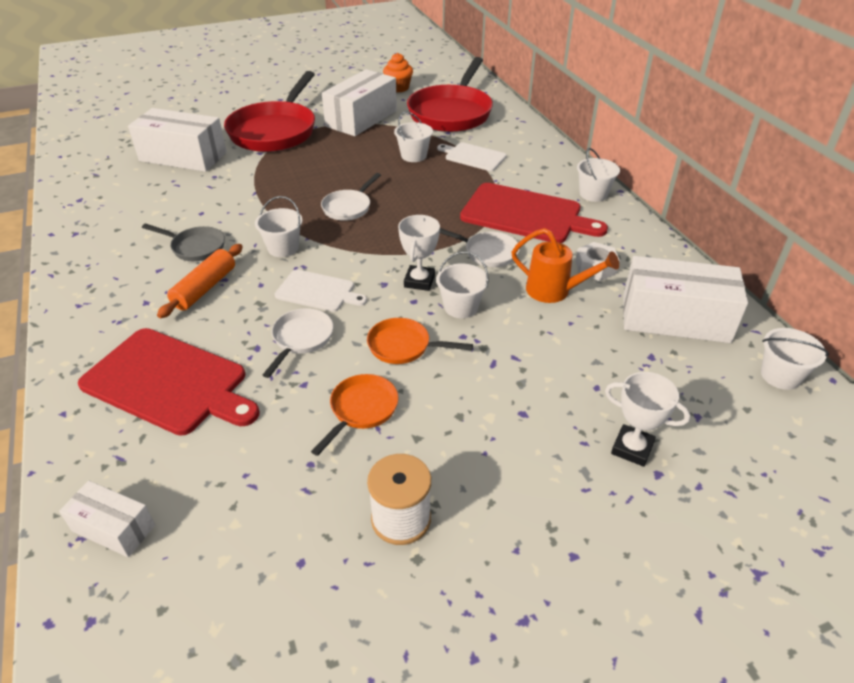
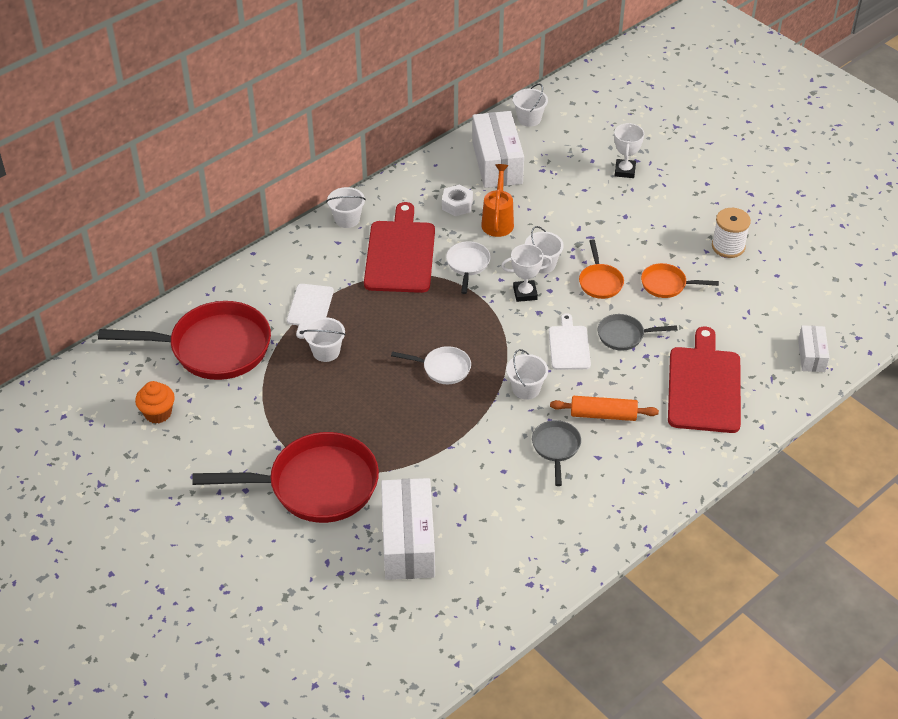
camera: 110 degrees left, 5 degrees up
white pan [263,308,333,378] -> grey pan [598,314,677,351]
white box [322,69,397,136] -> none

